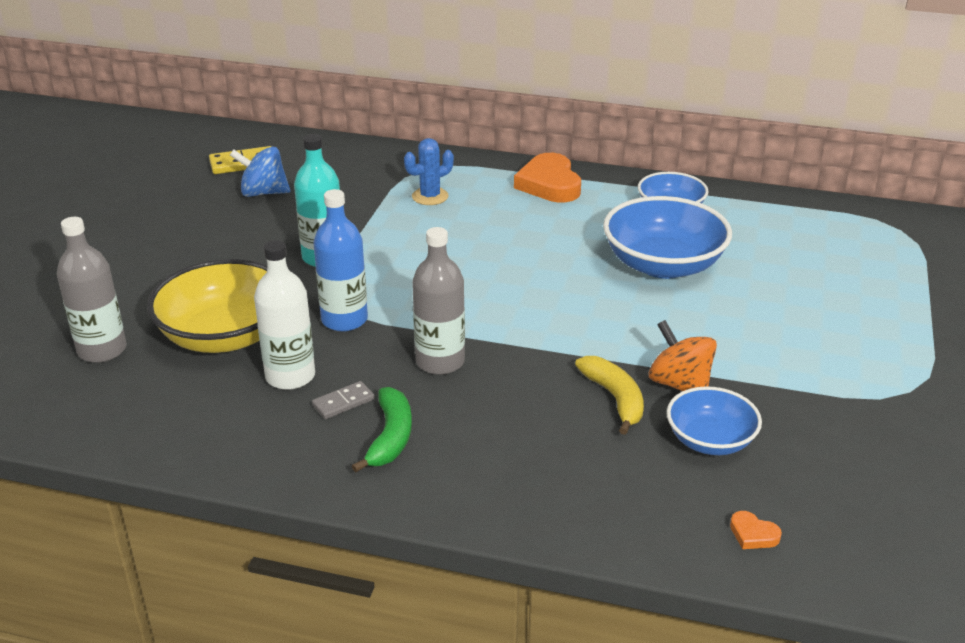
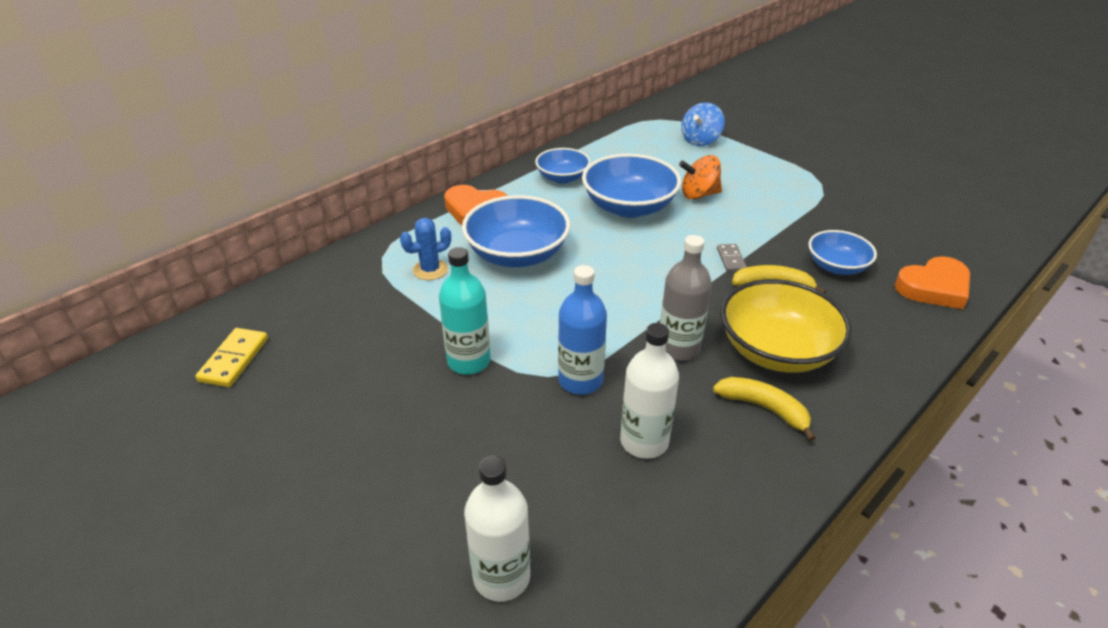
camera: 60 degrees left, 5 degrees up
grey bottle [57,217,127,363] -> white bottle [464,455,530,602]
yellow bowl [147,259,267,353] -> yellow bowl moved to [721,279,852,373]
blue spinning top [230,147,290,197] -> blue spinning top moved to [681,102,725,146]
grey domino [312,381,375,419] -> grey domino moved to [717,244,747,272]
green banana [352,387,412,472] -> yellow banana [713,377,816,441]
blue cactus [404,138,454,205] -> blue cactus turned 60 degrees clockwise [400,218,451,280]
orange spinning top [649,320,717,391] -> orange spinning top moved to [679,155,722,200]
orange heart [730,511,782,549] -> orange heart [894,256,970,309], size x2.28
none -> blue bowl [462,195,570,267]

